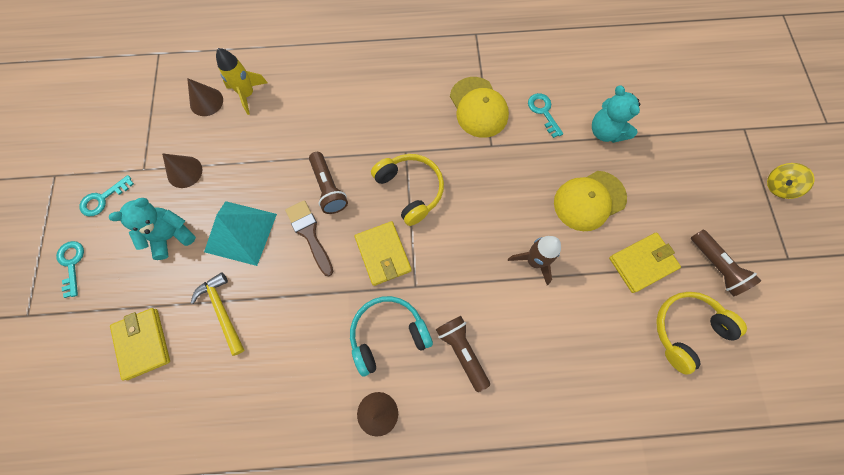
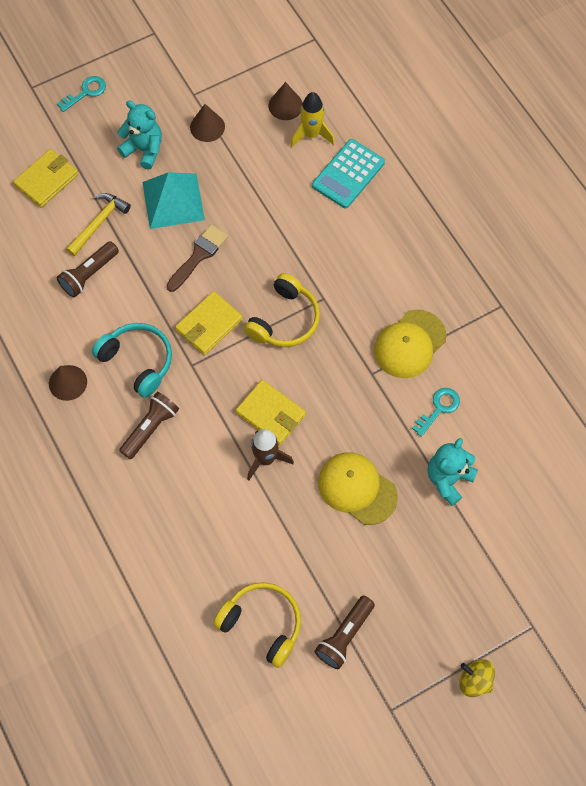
camera: 65 degrees right, 5 degrees down
turquoise key [79,175,134,217] -> none
brown flashlight [309,152,348,214] -> brown flashlight moved to [57,241,119,297]
yellow wallet [609,232,681,293] -> yellow wallet moved to [236,380,306,445]
none -> turquoise calculator [312,139,385,208]

